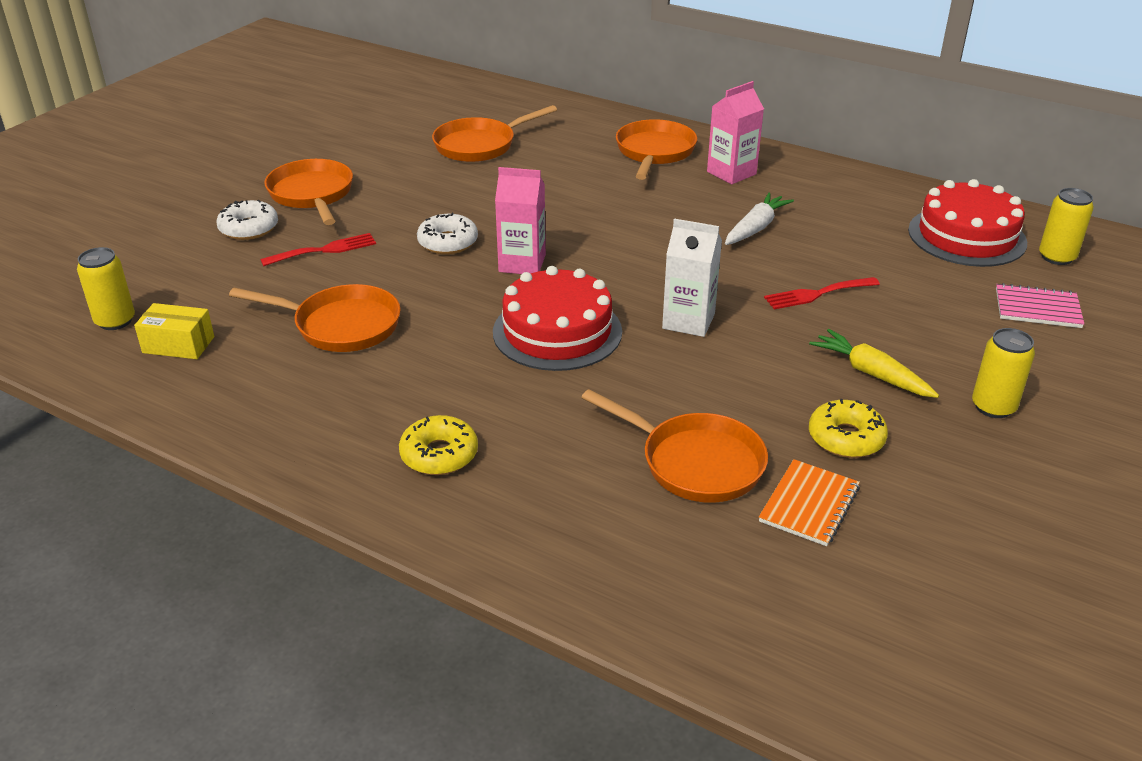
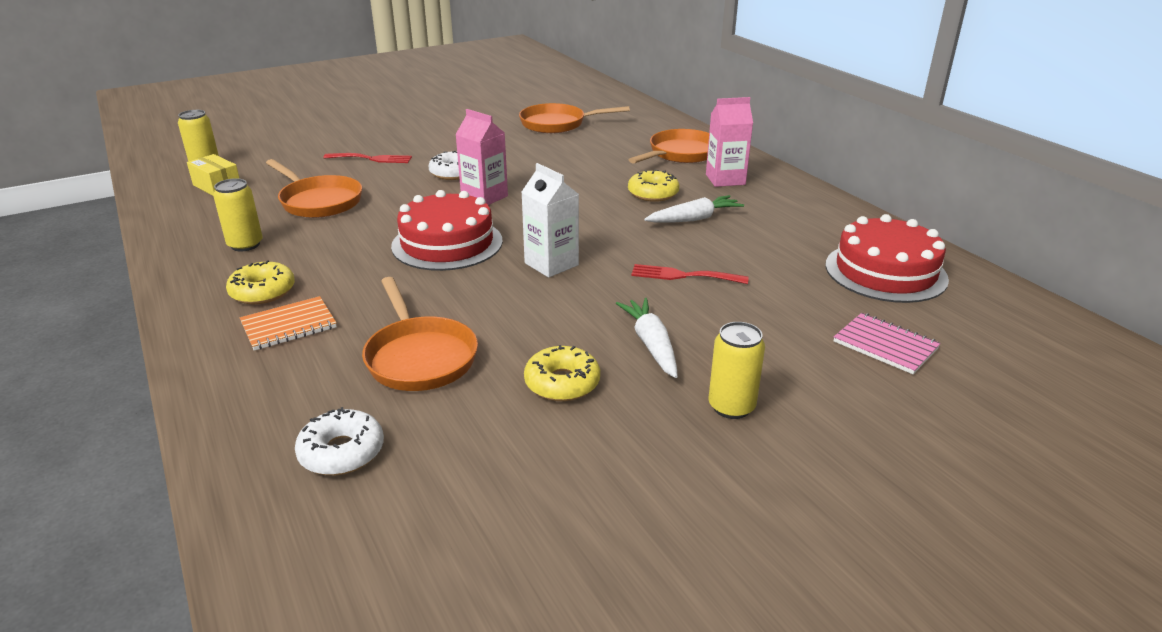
camera: 30 degrees right, 5 degrees down
white donut [217,200,278,240] -> white donut moved to [295,407,384,475]
orange pan [264,159,353,225] -> none
orange notebook [759,459,860,546] -> orange notebook moved to [240,296,337,351]
yellow carrot [809,329,939,398] -> white carrot [616,298,678,378]
yellow can [1039,188,1094,265] -> yellow can moved to [213,178,263,252]
none -> yellow donut [628,170,679,202]

